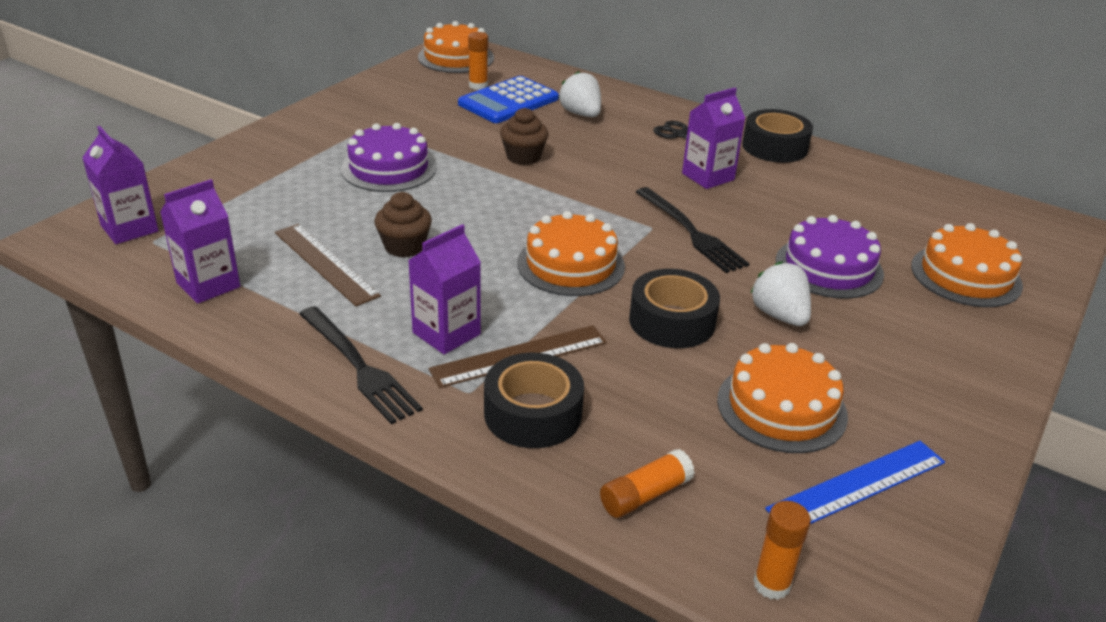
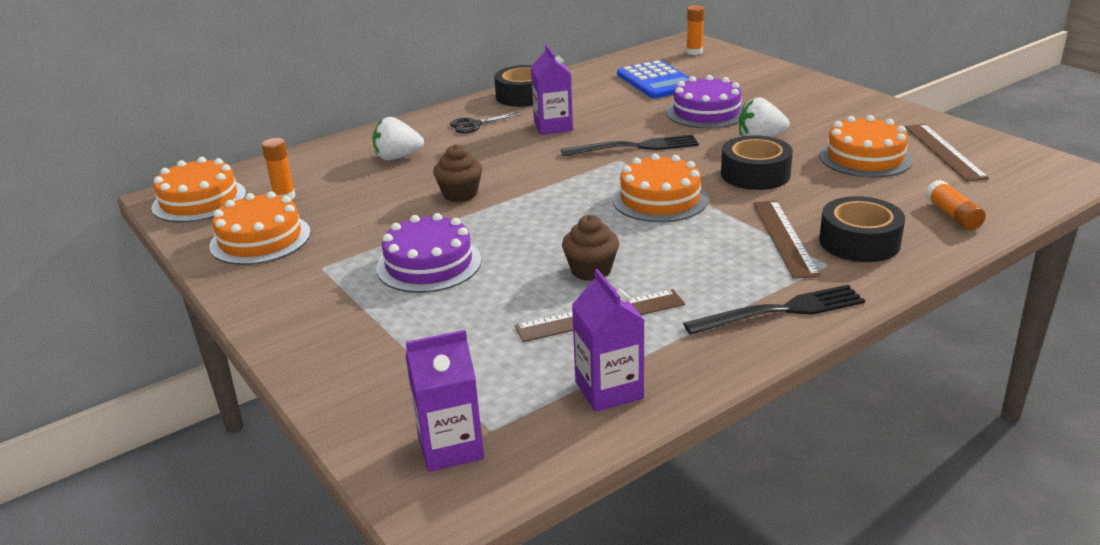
camera: 65 degrees left, 5 degrees down
purple carton [408,224,481,354] -> none
blue calculator [458,76,559,123] -> blue calculator moved to [617,60,690,98]
orange glue stick [753,501,811,600] -> orange glue stick moved to [686,5,705,55]
blue ruler [765,441,945,524] -> brown ruler [905,124,989,181]
orange cake [911,223,1023,307] -> orange cake moved to [209,191,311,265]

